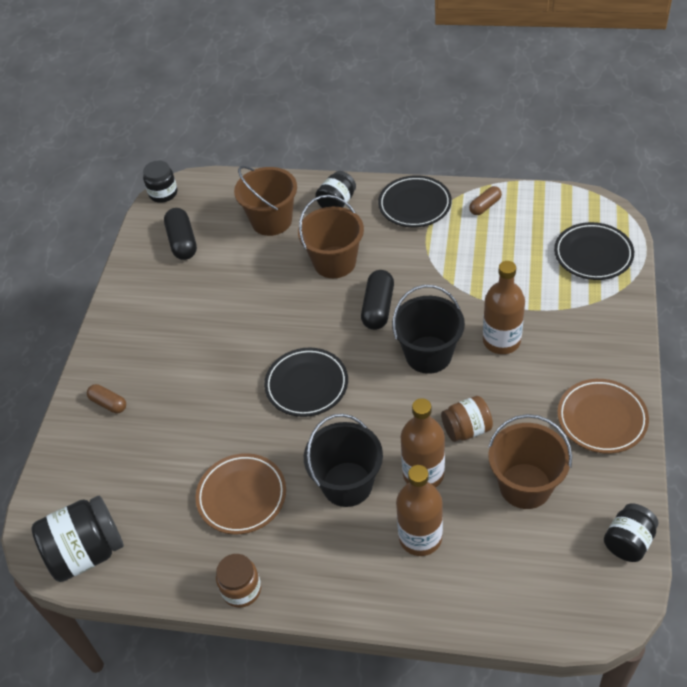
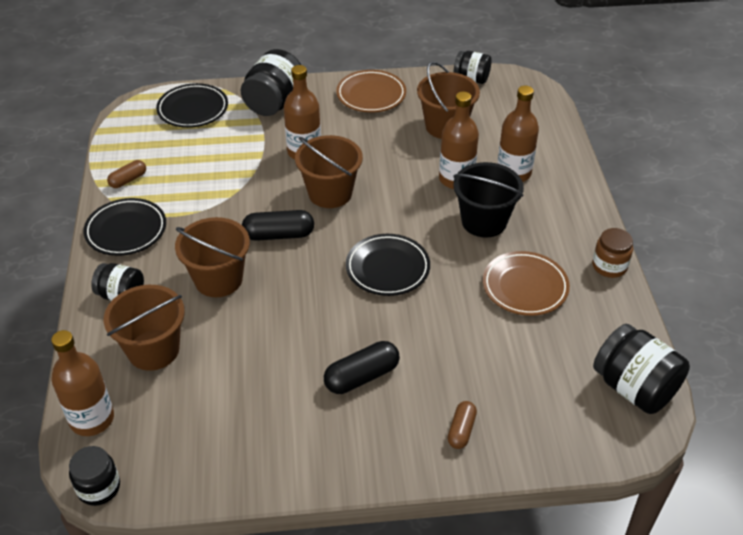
camera: 110 degrees left, 5 degrees down
black capsule [164,208,197,260] -> black capsule moved to [324,341,400,394]
black bucket [392,285,465,374] -> brown bucket [295,135,363,208]
brown jar [441,396,493,442] -> none
brown capsule [469,186,502,215] -> brown capsule turned 75 degrees counterclockwise [107,160,146,188]
none -> brown bottle [51,330,114,436]
none -> black jar [241,49,301,116]

